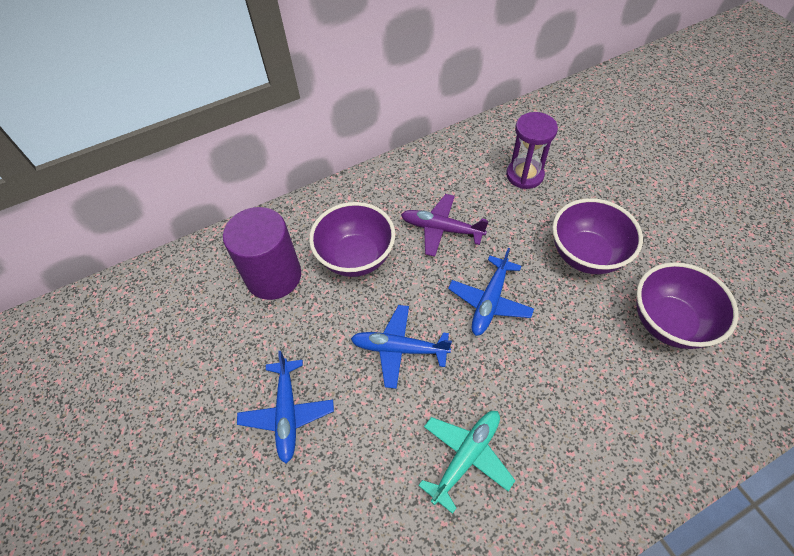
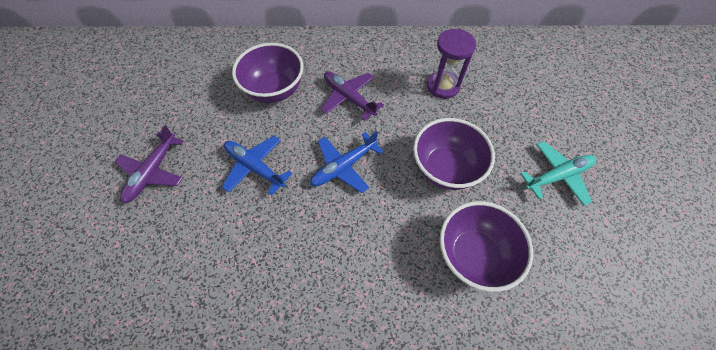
camera: 25 degrees right, 5 degrees up
purple cylinder [223,207,301,300] -> none
blue plane [237,351,334,463] -> purple plane [114,125,184,203]
turquoise plane [418,411,516,514] -> turquoise plane moved to [520,141,596,206]

